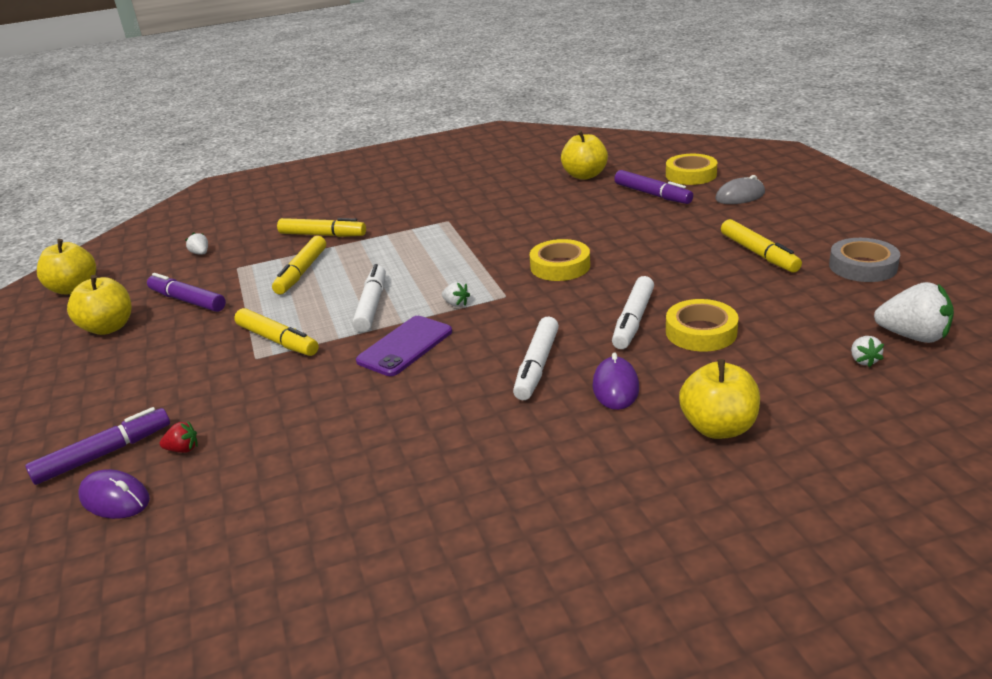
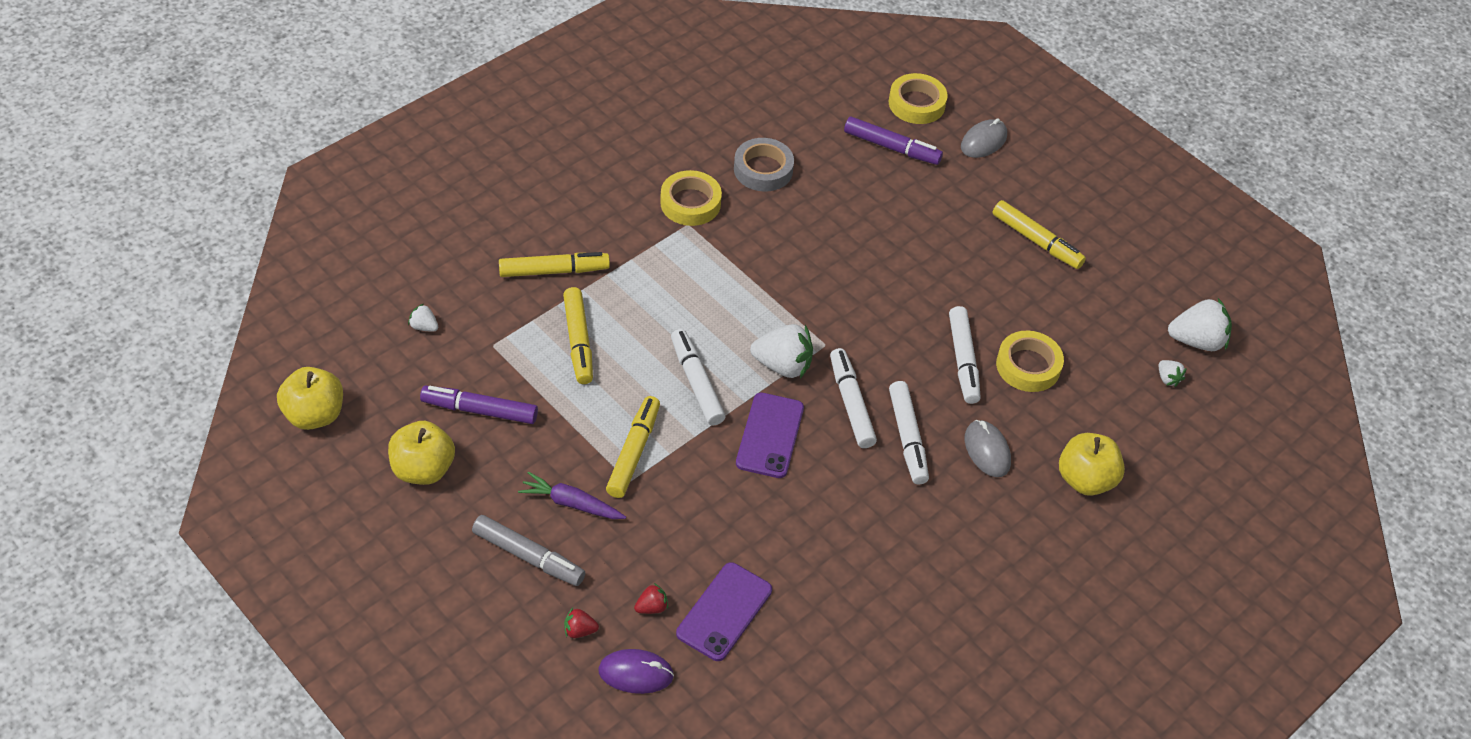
camera: 30 degrees left, 20 degrees up
purple marker [25,407,170,485] -> red strawberry [564,608,599,638]
yellow marker [234,308,319,356] -> yellow marker turned 90 degrees counterclockwise [606,396,660,498]
white strawberry [442,282,470,307] -> white strawberry [750,324,813,378], size x2.05
yellow tape [530,239,590,281] -> yellow tape moved to [660,170,722,226]
yellow apple [561,130,608,180] -> none
purple mouse [593,352,639,410] -> grey mouse [965,420,1011,477]
grey tape [829,238,900,282] -> grey tape moved to [734,138,794,192]
none -> grey marker [472,515,585,586]
none -> purple carrot [518,472,626,519]
none -> purple phone [676,562,772,661]
none -> white marker [830,348,877,448]

